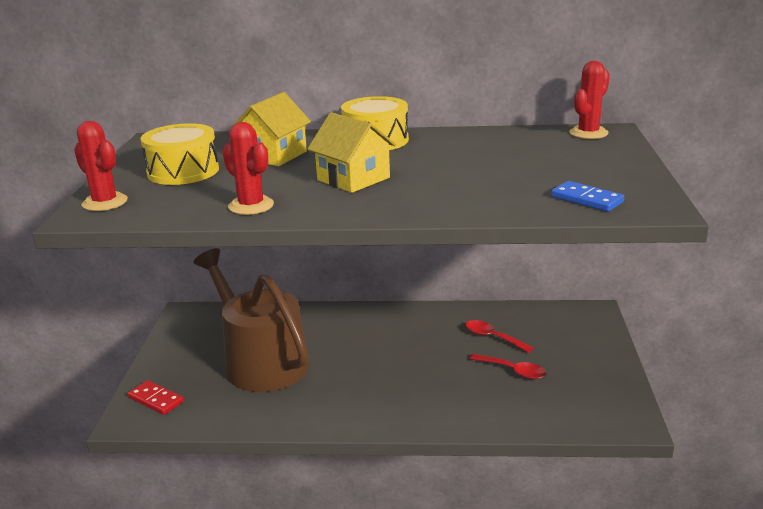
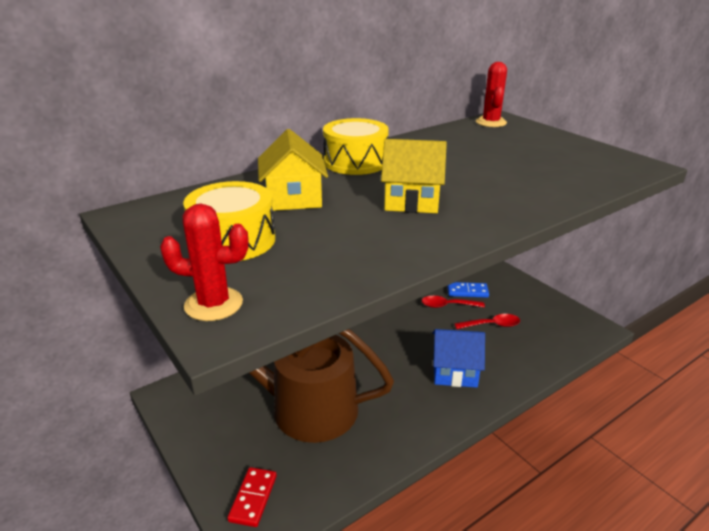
camera: 40 degrees left, 5 degrees up
red domino [128,380,184,415] -> red domino turned 75 degrees counterclockwise [227,467,277,527]
red cactus [223,122,274,215] -> none
blue domino [551,181,624,212] -> blue domino moved to [447,282,489,298]
none -> blue house [433,329,485,387]

